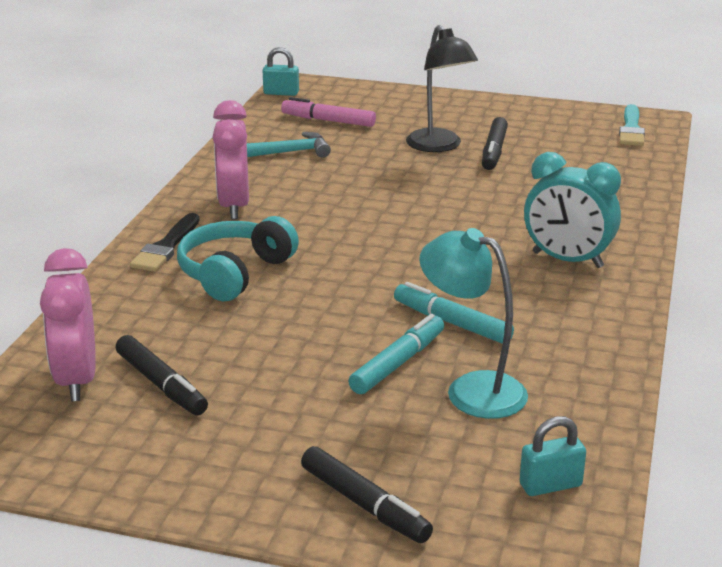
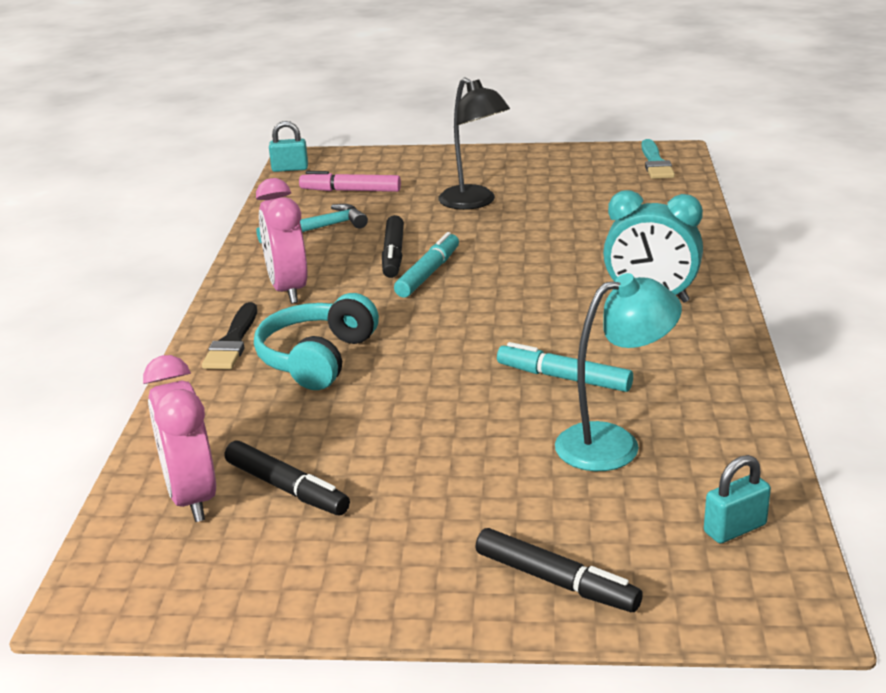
camera: 10 degrees left, 0 degrees up
turquoise marker [349,314,444,394] -> turquoise marker moved to [394,232,459,298]
turquoise lamp [419,228,528,419] -> turquoise lamp turned 135 degrees clockwise [555,273,682,471]
black marker [482,117,508,170] -> black marker moved to [382,215,404,278]

